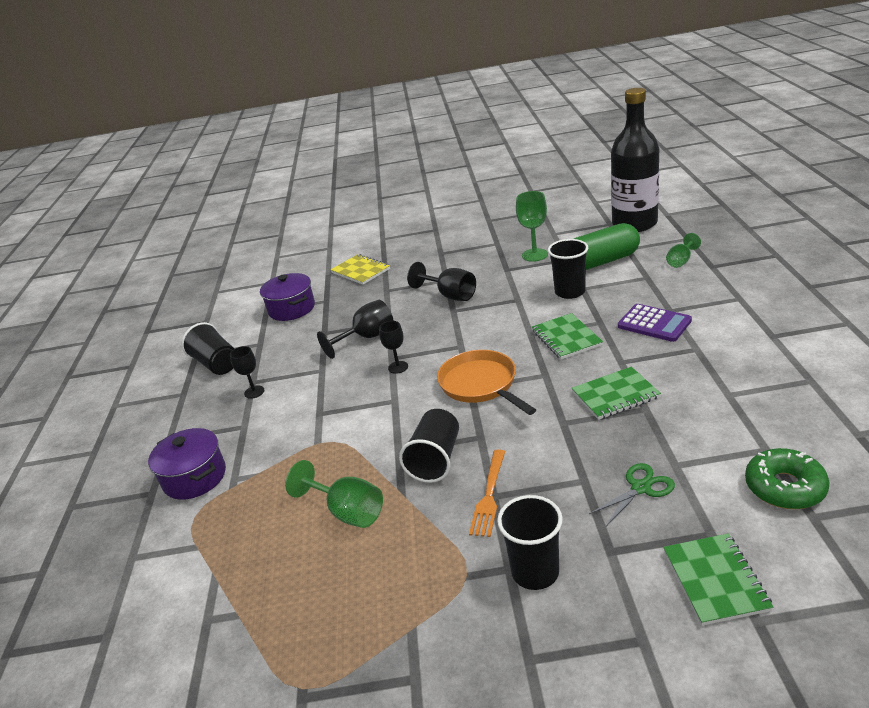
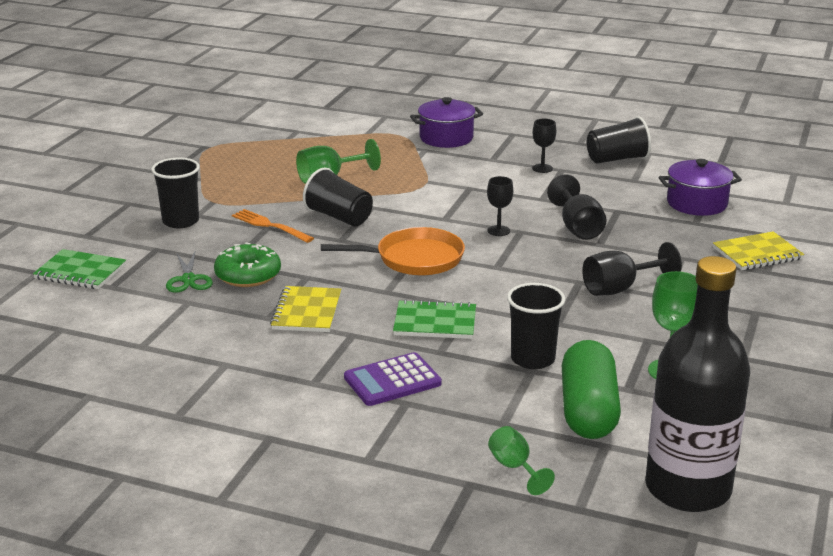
camera: 110 degrees right, 5 degrees down
green notebook [572,367,661,420] -> yellow notebook [270,286,341,332]
green donut [745,448,829,509] -> green donut moved to [214,242,281,287]

